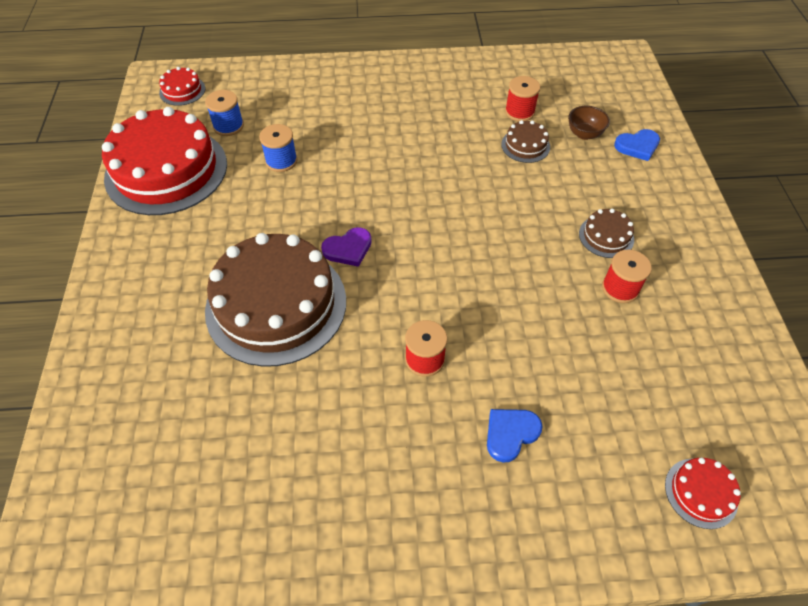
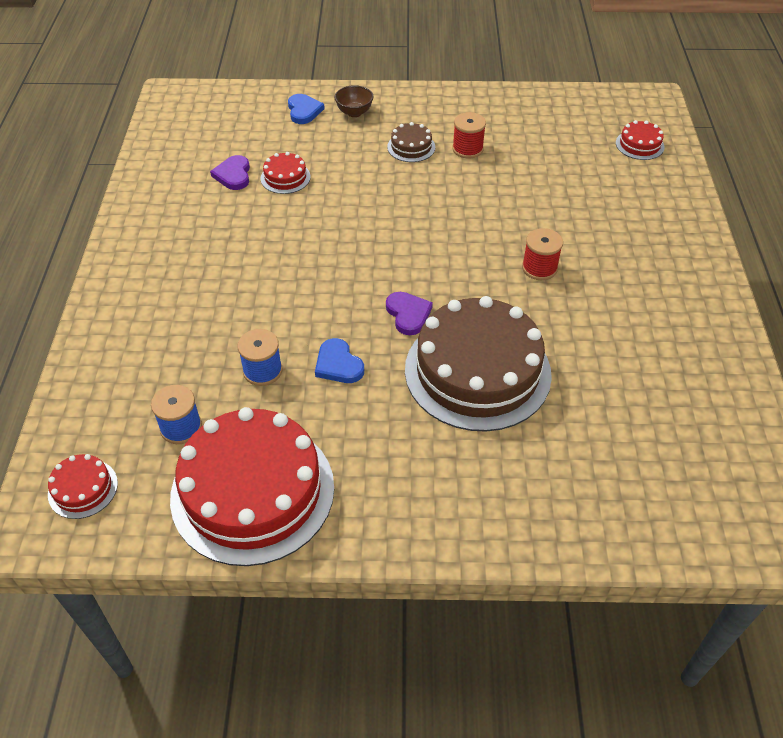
camera: 85 degrees left, 5 degrees down
blue heart [487,409,543,463] -> blue heart moved to [315,338,364,383]
brown cake [501,120,550,163] -> red cake [261,152,311,194]
red spool [505,76,540,121] -> purple heart [210,155,250,190]
brown bowl [568,106,610,140] -> brown bowl moved to [334,85,373,117]

